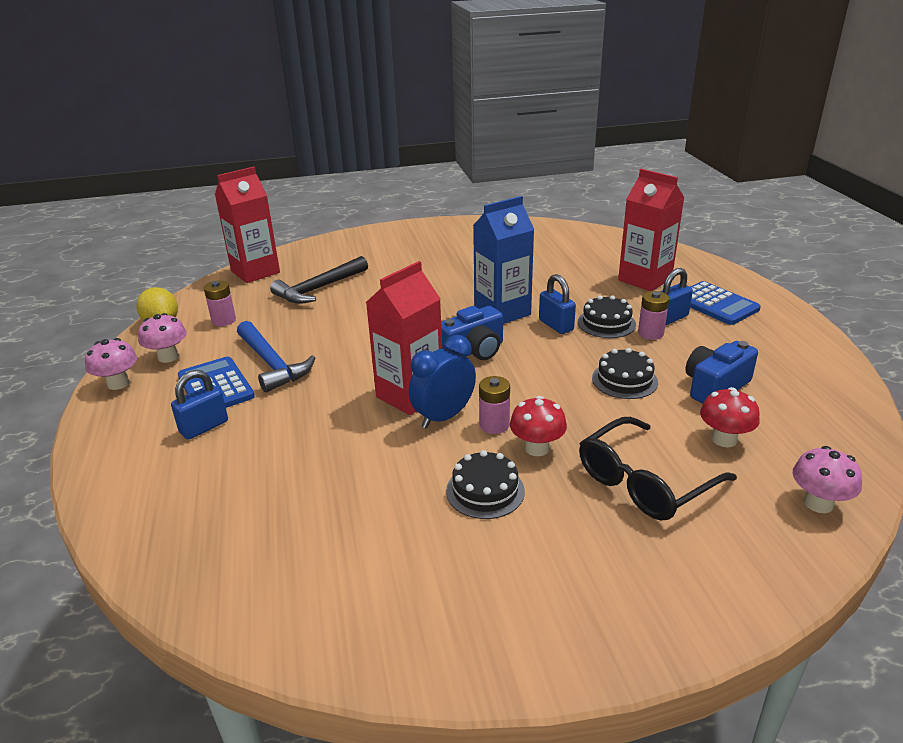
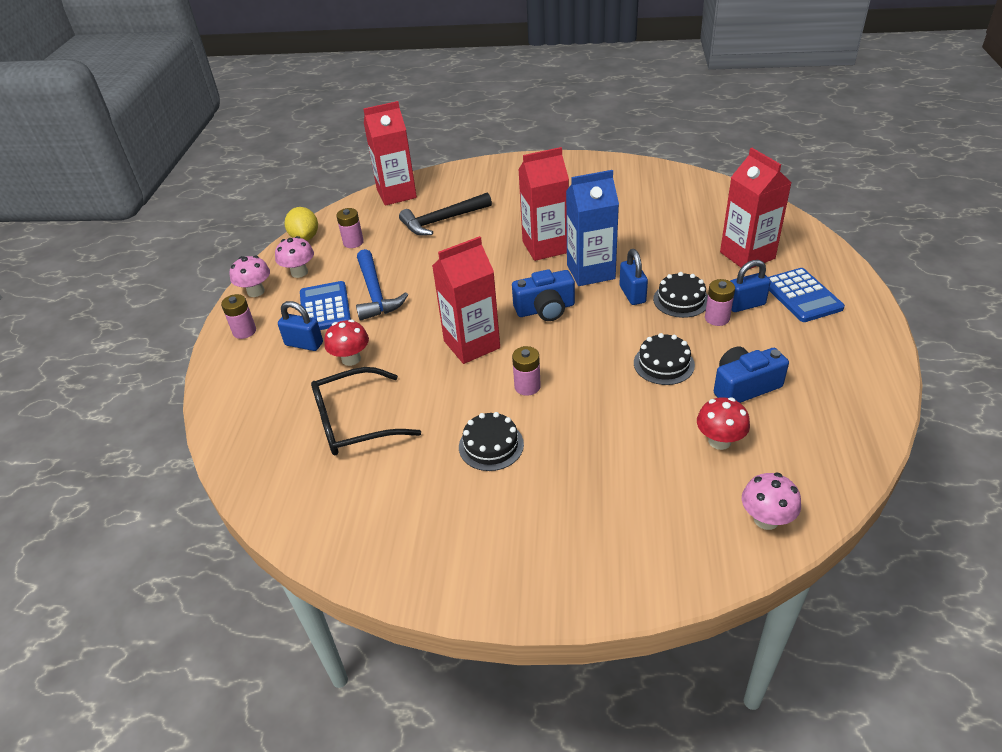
camera: 20 degrees right, 10 degrees up
blue padlock [171,370,228,440] -> blue padlock turned 45 degrees clockwise [278,301,323,351]
blue clock [409,335,476,429] -> none
red mushroom [510,396,567,456] -> red mushroom moved to [324,319,369,366]
black glasses [579,417,737,520] -> black glasses moved to [311,367,421,455]
none -> pink battery [221,294,256,339]
none -> red carton [518,147,569,261]

